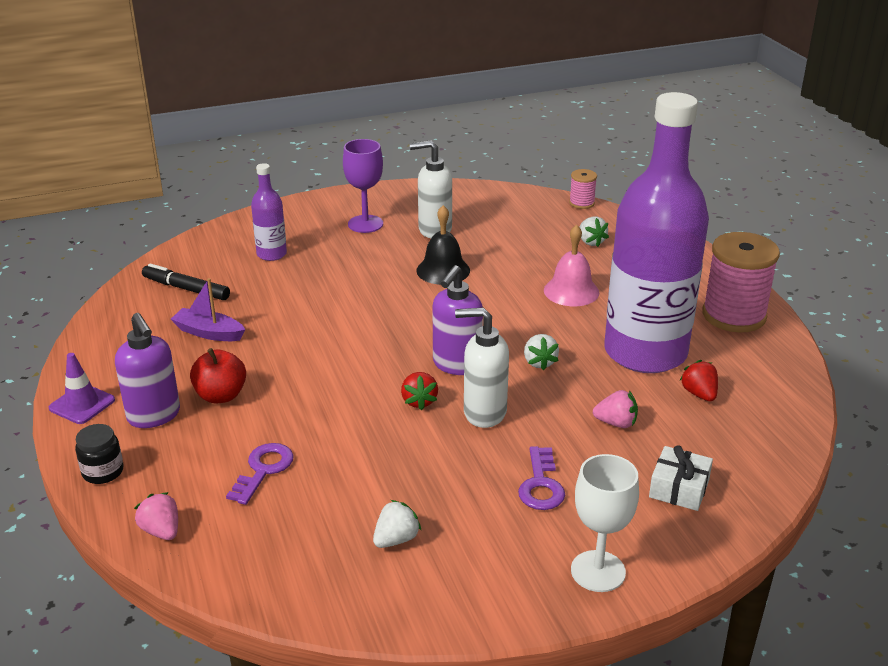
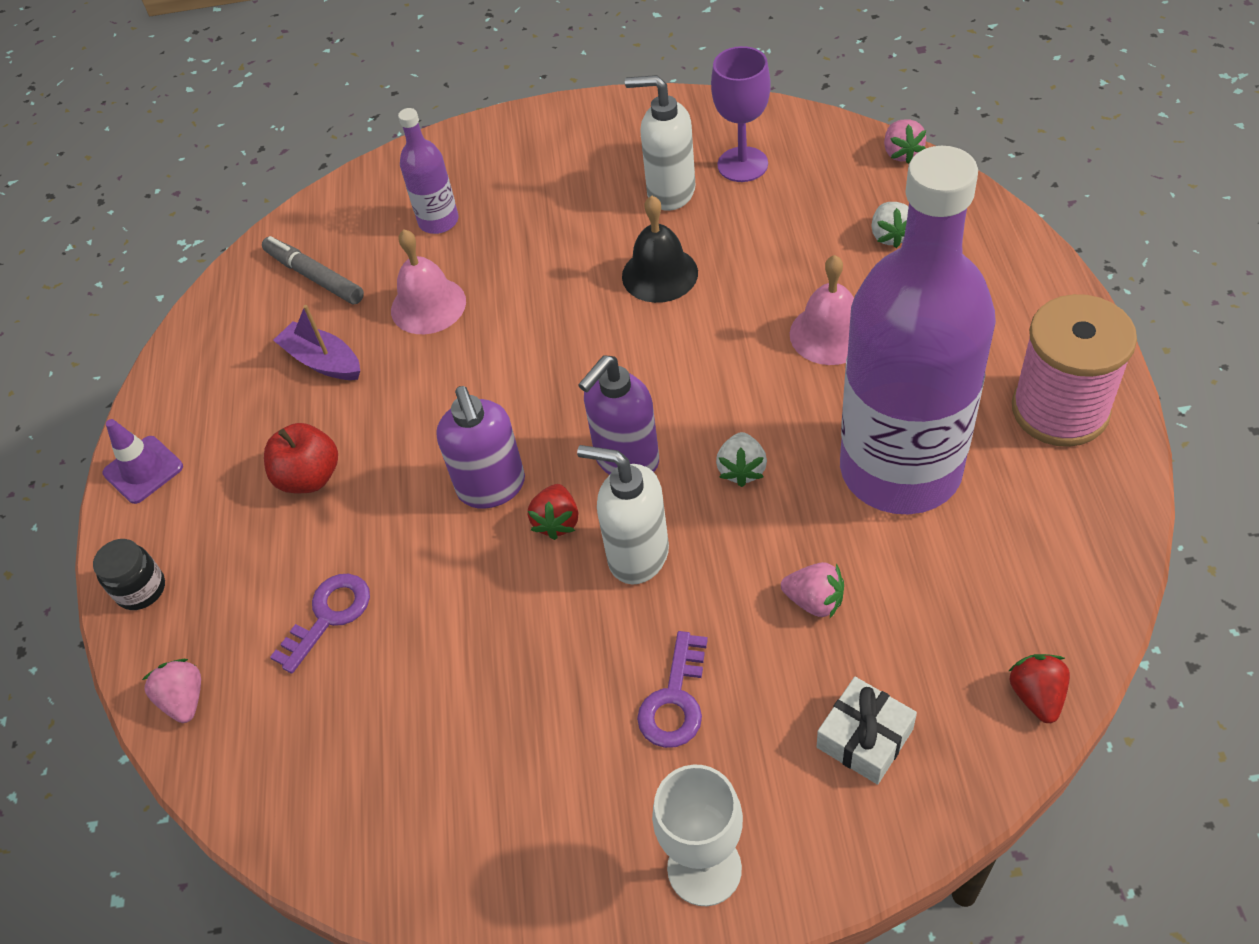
camera: 20 degrees right, 20 degrees up
purple soap dispenser [115,313,180,428] -> purple soap dispenser moved to [436,386,525,509]
black marker [142,263,230,300] -> grey marker [262,236,364,304]
purple goblet [343,139,383,233] -> purple goblet moved to [711,46,771,182]
white strawberry [373,500,421,548] -> none
pink spool [569,169,597,209] -> pink strawberry [884,119,926,164]
red strawberry [680,360,718,401] -> red strawberry moved to [1009,654,1070,723]
none -> pink bell [391,229,466,334]

